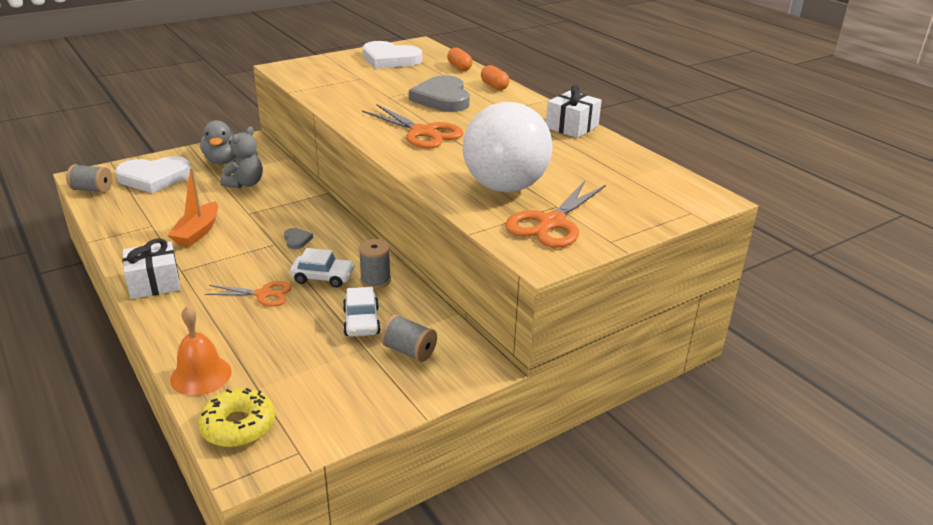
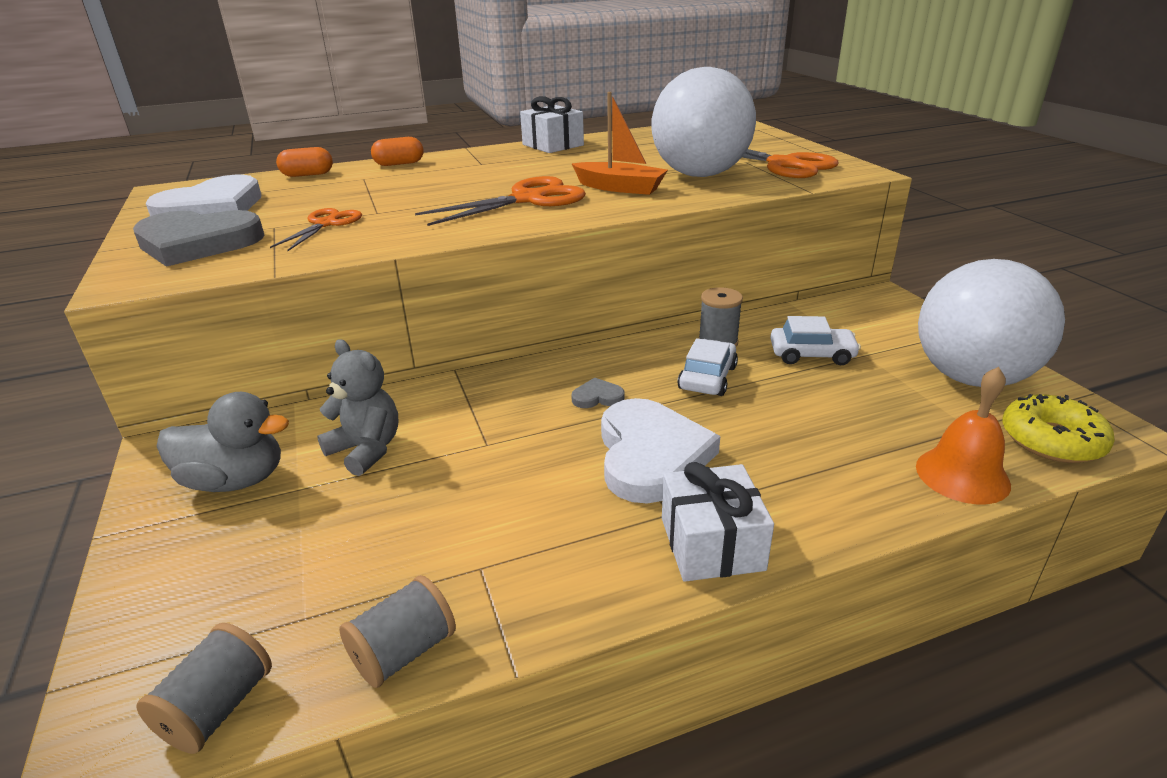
camera: 75 degrees left, 0 degrees up
white heart [115,156,191,193] -> white heart moved to [601,398,720,504]
orange boat [168,168,218,247] -> orange boat moved to [571,92,668,195]
orange scissors [205,281,292,307] -> orange scissors moved to [270,208,362,251]
grey spool [381,314,437,362] -> grey spool moved to [339,575,456,688]
grey heart [409,75,470,112] -> grey heart moved to [133,210,265,267]
none -> white ball [918,259,1065,387]

